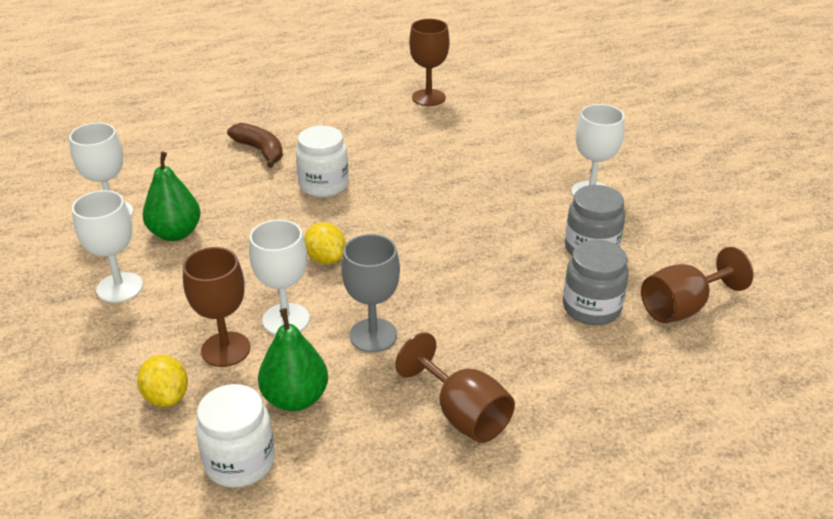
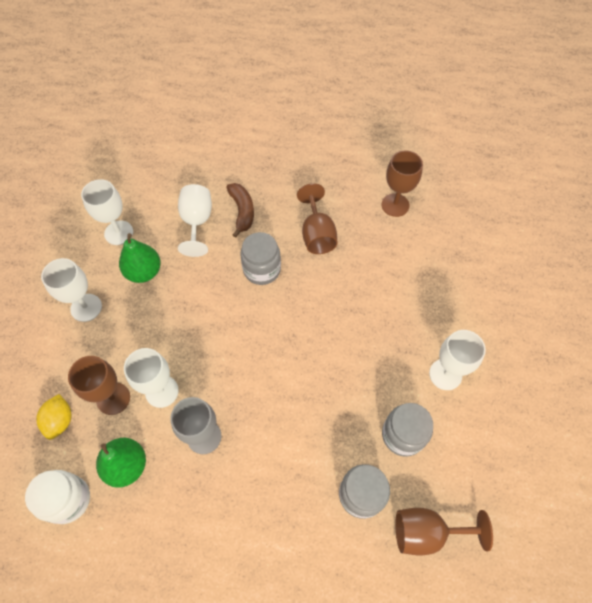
camera: 30 degrees right, 25 degrees up
white jar [296,126,349,197] -> grey jar [240,232,281,285]
yellow lemon [304,222,346,264] -> none
brown goblet [395,332,515,443] -> brown goblet moved to [297,183,337,254]
none -> white goblet [178,184,212,257]

